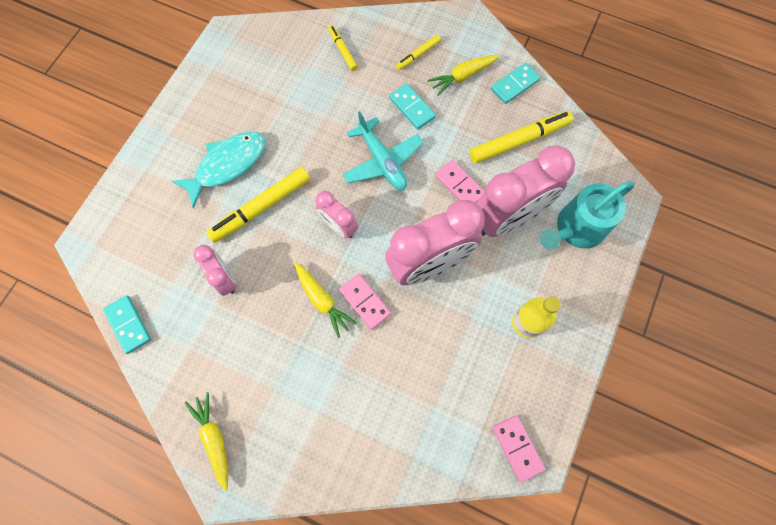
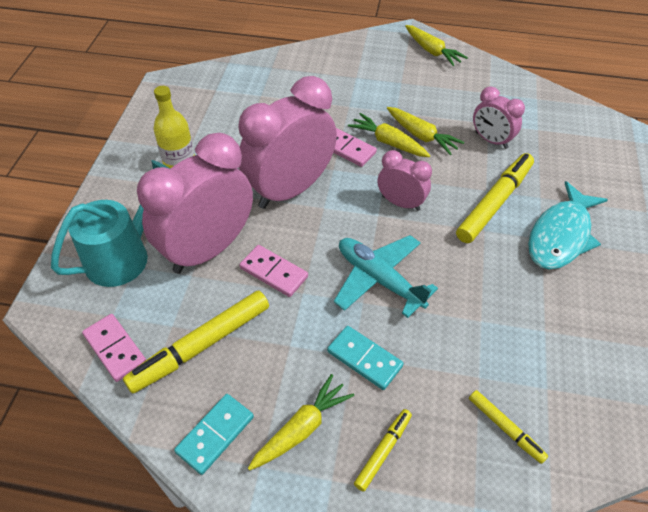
camera: 165 degrees right, 20 degrees down
turquoise domino [103,295,151,354] -> none
pink domino [492,415,545,483] -> pink domino moved to [82,314,146,382]
none -> yellow carrot [387,107,464,155]

